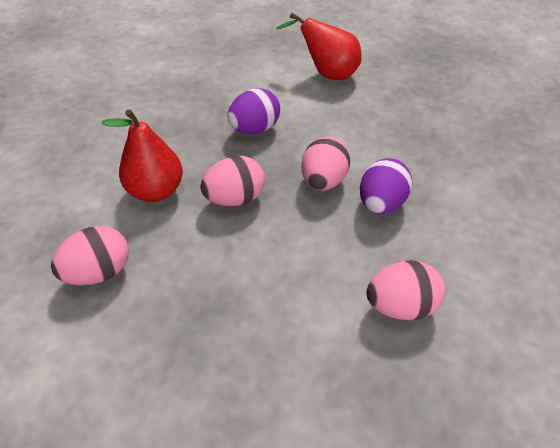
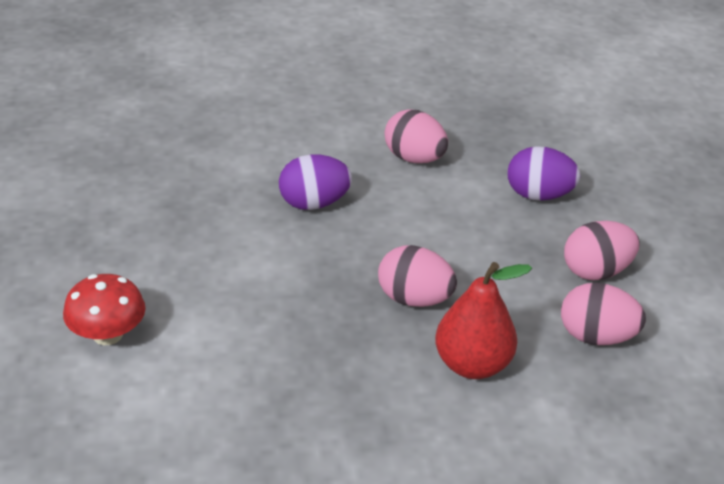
camera: 130 degrees left, 10 degrees down
purple egg [227,88,280,134] -> purple egg moved to [507,146,581,201]
red pear [276,12,362,80] -> red mushroom [63,274,146,345]
pink egg [301,136,350,191] -> pink egg moved to [564,221,640,280]

